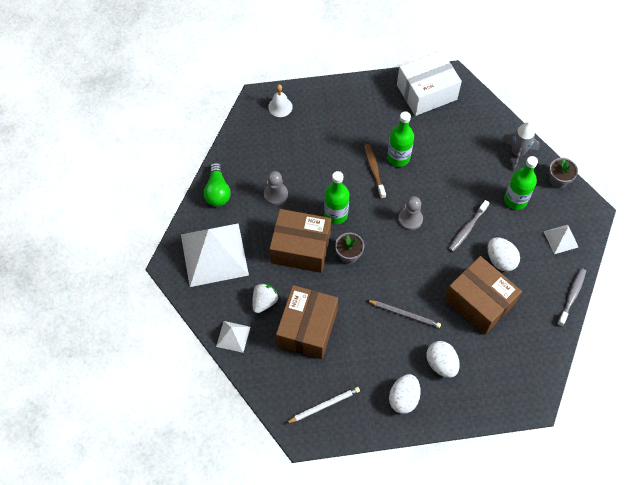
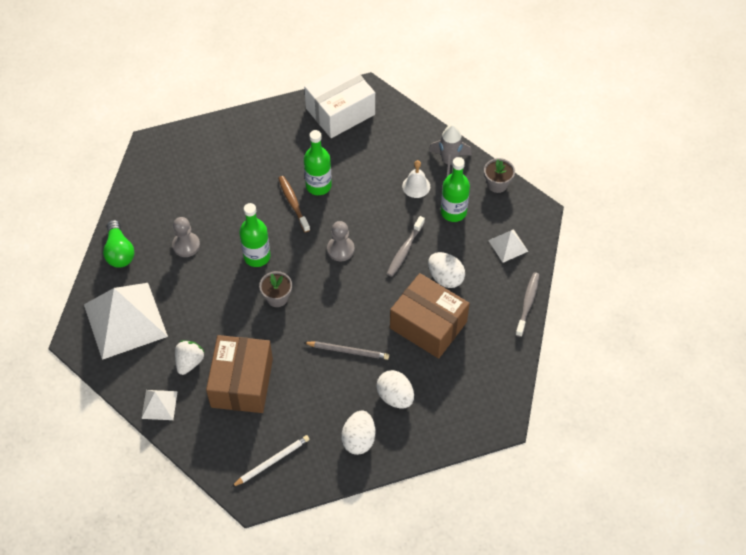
camera: 10 degrees left, 5 degrees down
white bell [268,84,293,117] -> white bell moved to [402,160,430,198]
brown box [269,209,331,273] -> none

